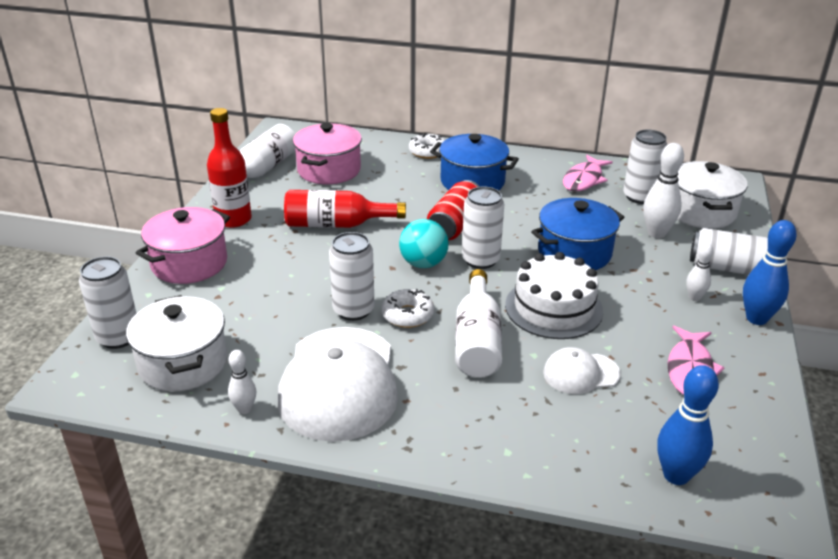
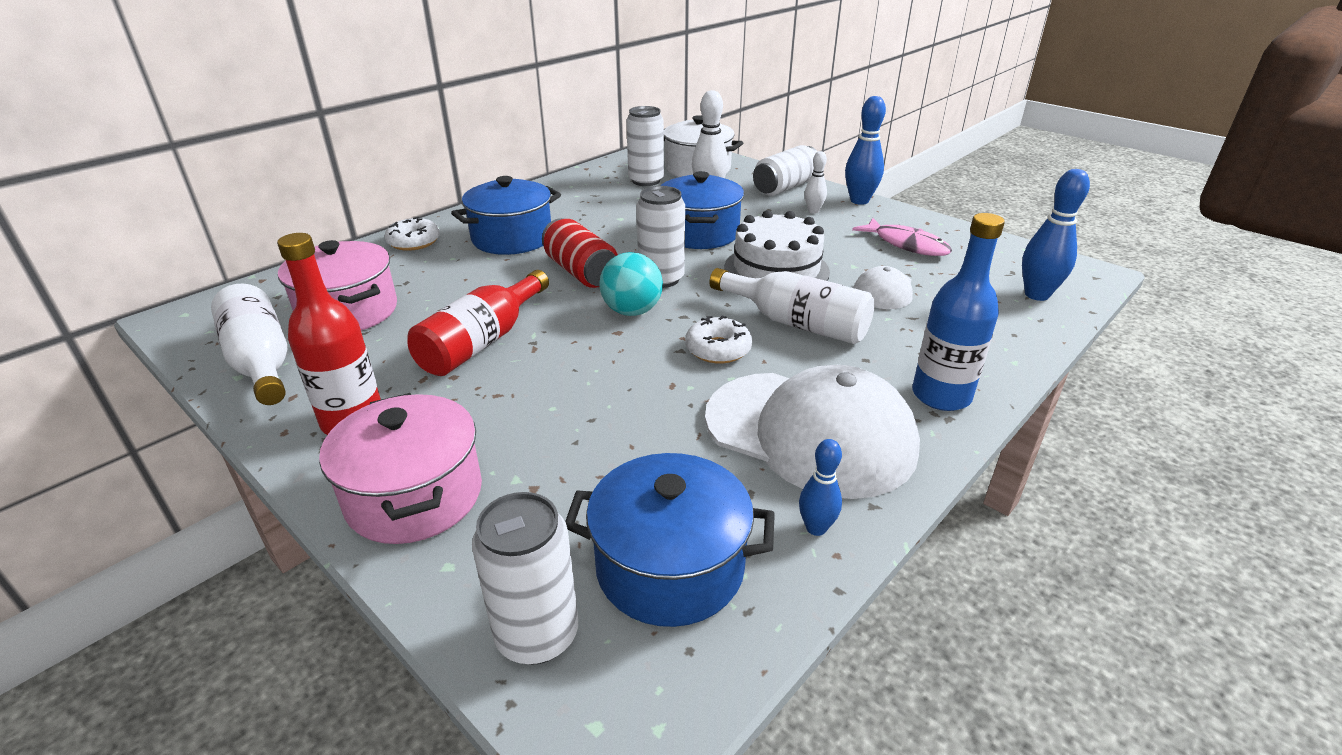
camera: 60 degrees left, 0 degrees up
white pot [126,295,227,392] -> blue pot [565,453,775,627]
white bowling pin [228,350,256,414] -> blue bowling pin [799,439,842,536]
white can [329,232,375,321] -> none
pink fish [563,155,613,192] -> none
none -> blue bottle [912,213,1005,411]

